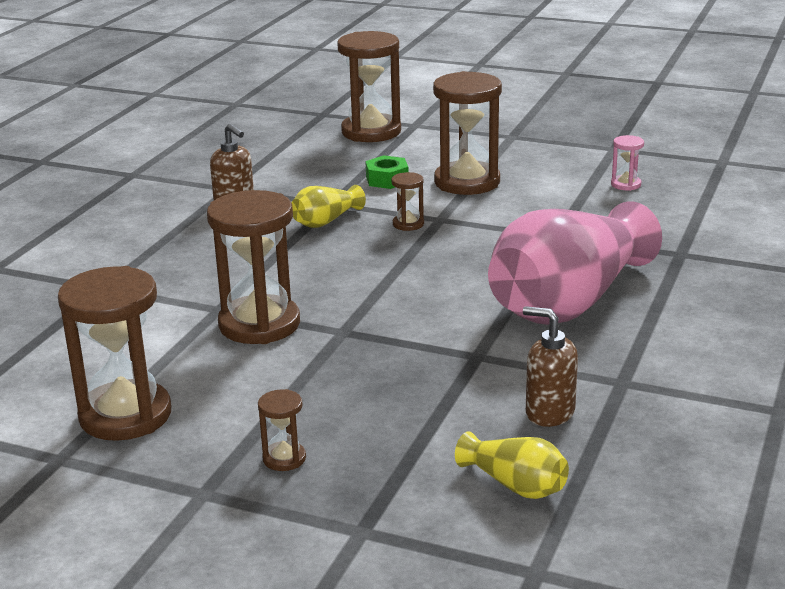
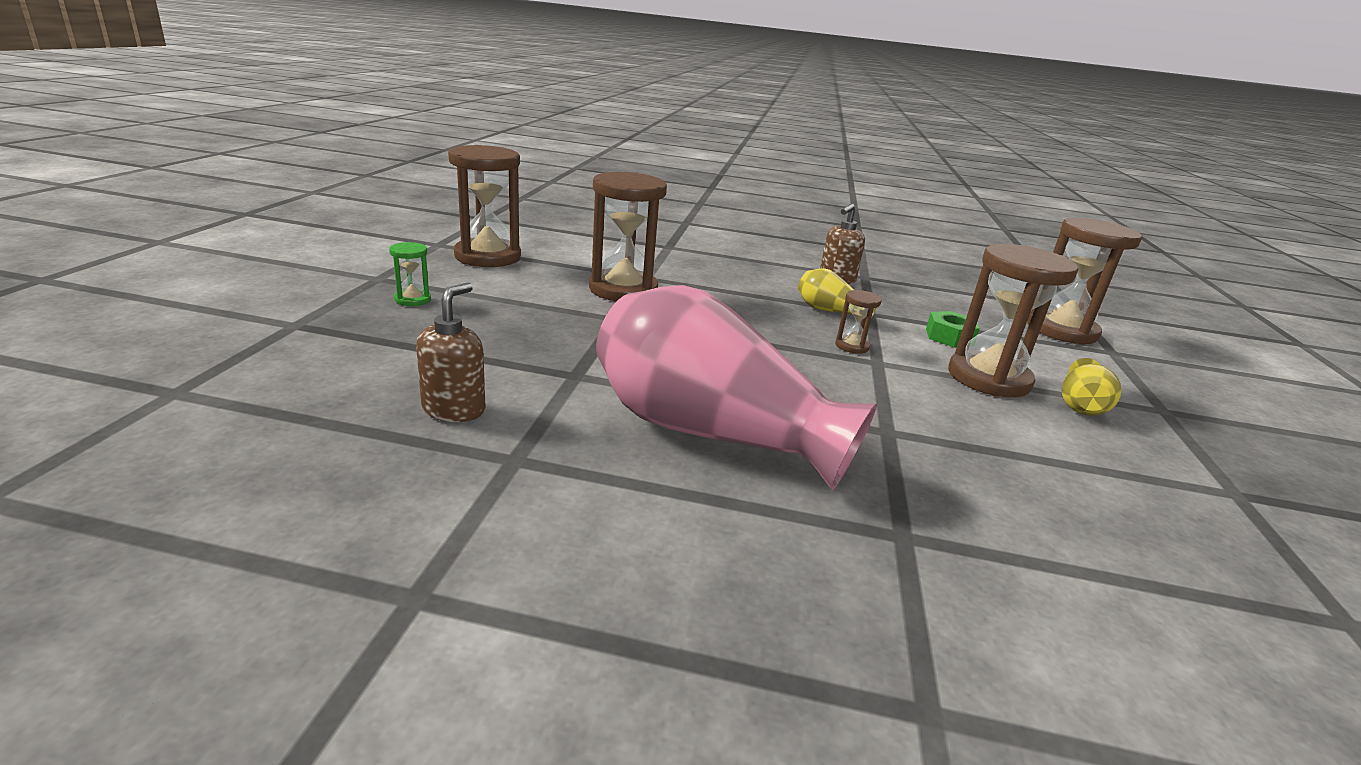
camera: 75 degrees right, 0 degrees up
brown hourglass [258,389,306,471] -> green hourglass [389,242,431,306]
yellow vase [455,431,569,499] -> yellow vase moved to [1061,358,1122,416]
pink hourglass [611,135,644,191] -> none

